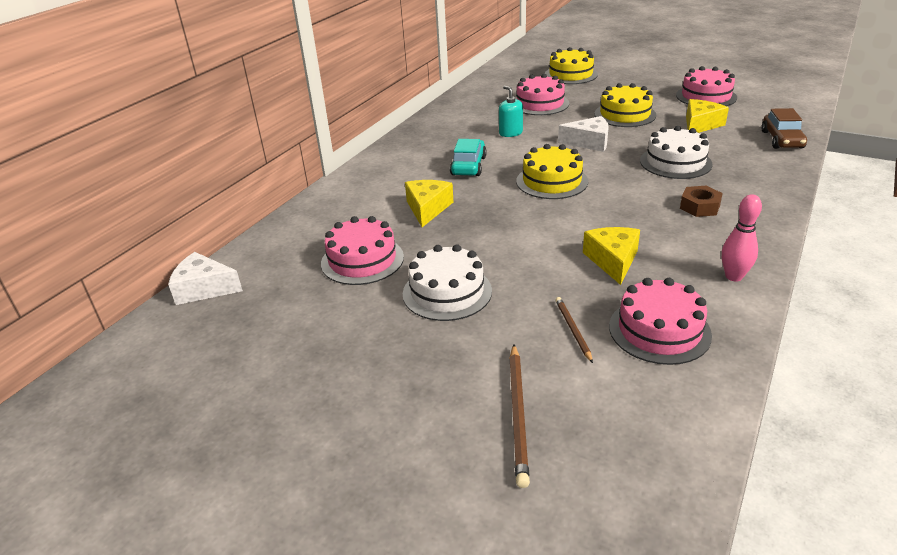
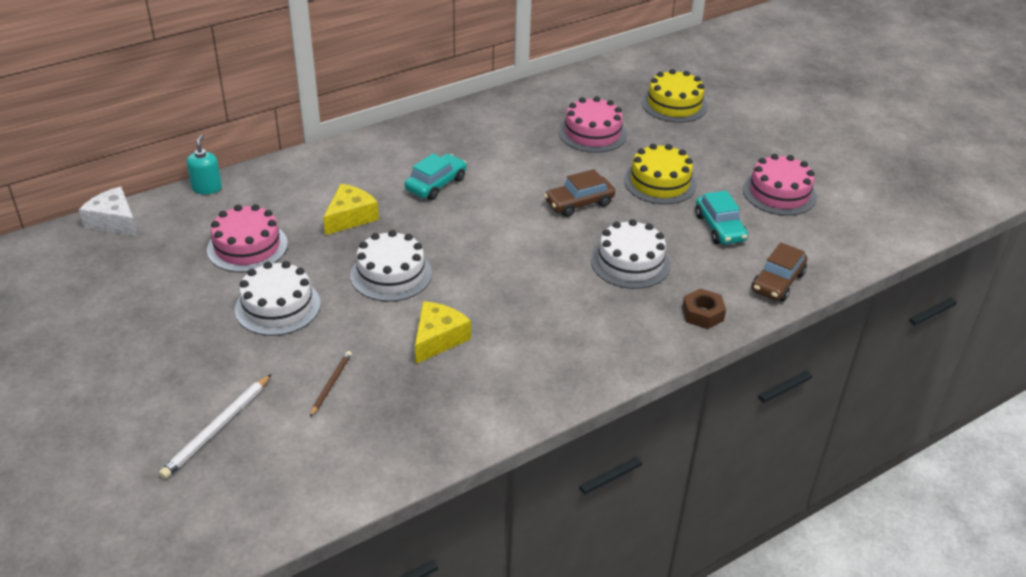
camera: 25 degrees right, 5 degrees up
turquoise soap dispenser [499,85,523,137] -> turquoise soap dispenser moved to [186,135,222,195]
brown pencil [509,344,530,488] -> white pencil [159,374,271,479]
yellow cake [516,144,588,199] -> none
white cheese [558,116,609,152] -> brown car [544,169,615,217]
pink cake [609,278,712,365] -> none
brown nut [680,186,723,217] -> brown nut moved to [682,288,726,329]
yellow cheese [686,99,729,133] -> turquoise car [695,191,748,245]
pink bowling pin [722,194,762,282] -> none
none -> white cake [350,230,432,302]

